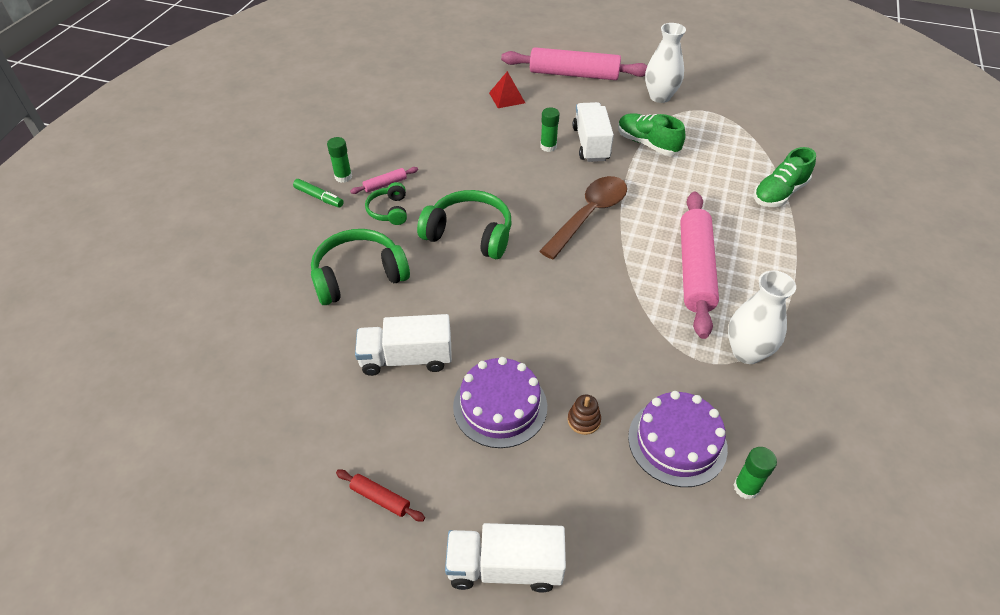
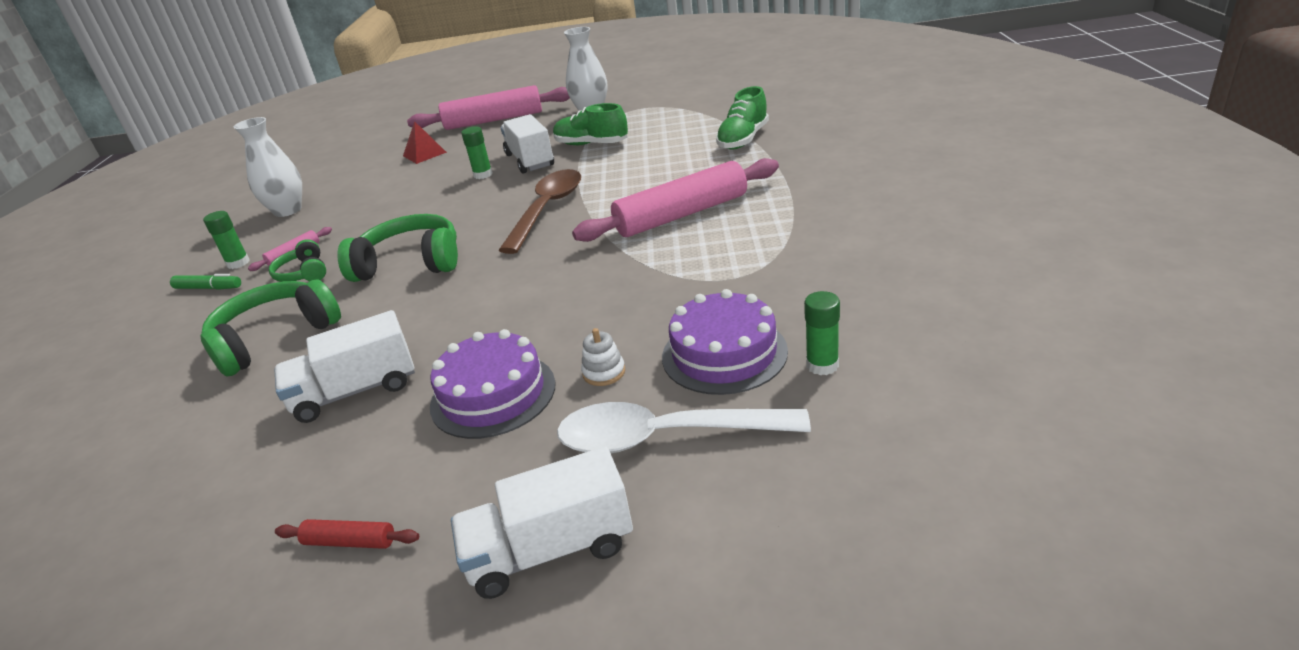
camera: 15 degrees left, 15 degrees down
brown stacking toy [568,395,601,435] -> white stacking toy [581,328,625,386]
pink rolling pin [680,192,719,339] -> pink rolling pin turned 75 degrees clockwise [572,158,779,242]
white vase [728,271,796,364] -> white vase moved to [233,117,302,217]
none -> white spoon [557,402,811,453]

